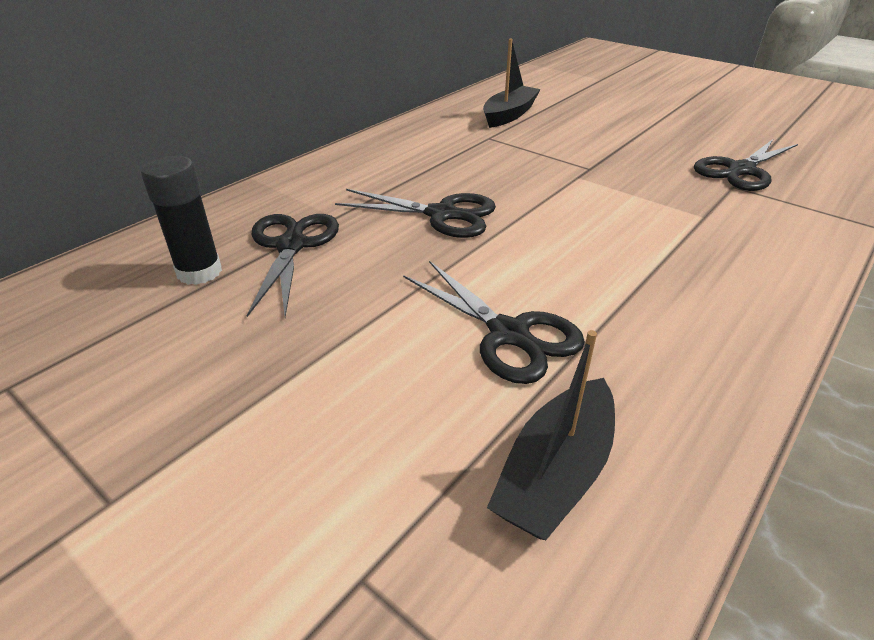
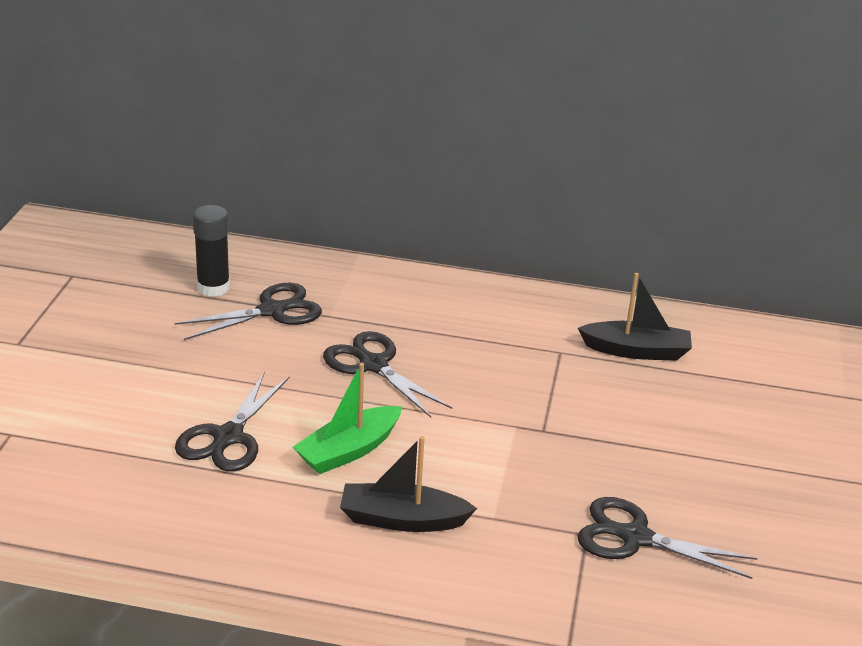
camera: 60 degrees right, 5 degrees down
black scissors [335,189,496,238] -> black scissors turned 150 degrees clockwise [323,331,453,418]
black boat [487,330,615,540] -> black boat moved to [340,436,477,532]
none -> green boat [293,363,402,474]

